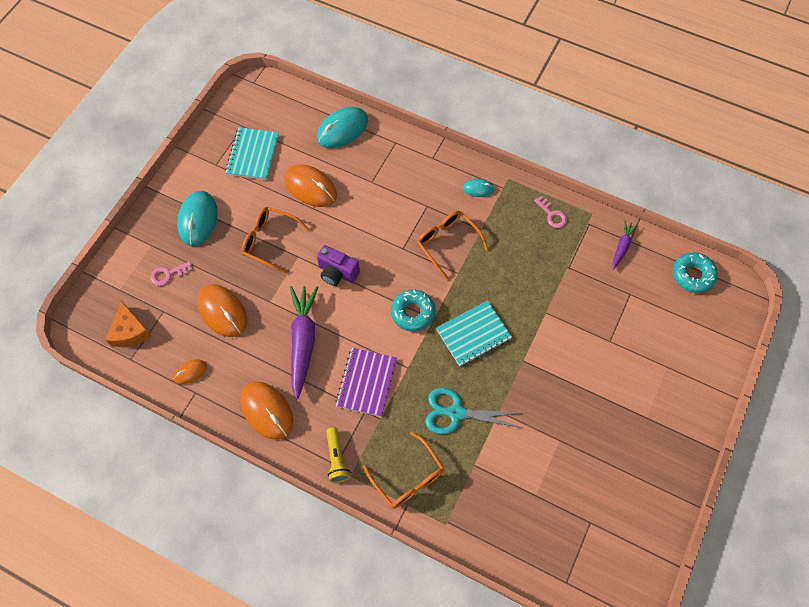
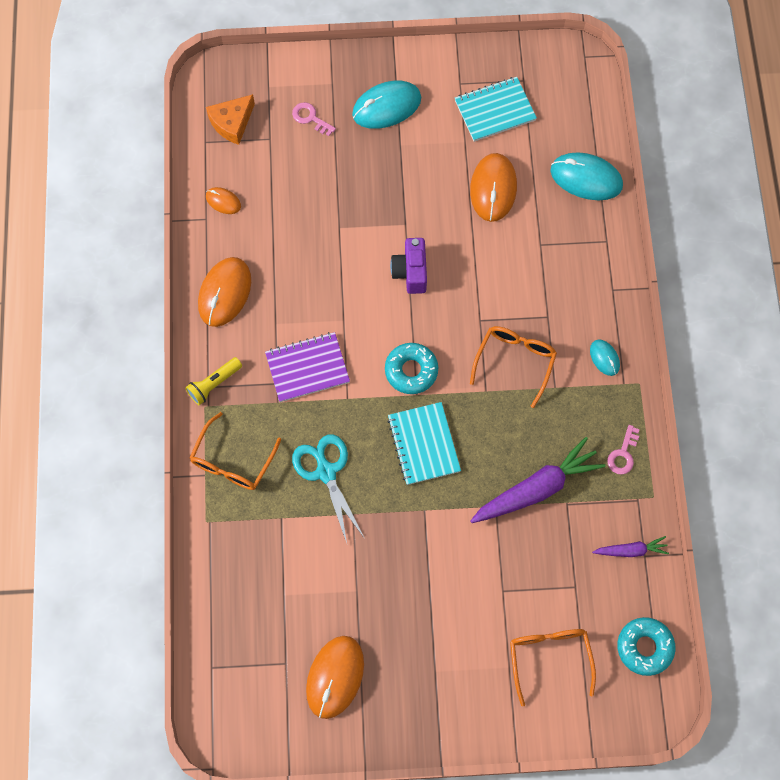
camera: 60 degrees right, 5 degrees up
orange mouse [197,284,247,337] -> orange mouse moved to [306,636,364,719]
orange glasses [242,207,310,274] -> orange glasses moved to [510,629,596,707]
purple carrot [290,286,319,399] -> purple carrot moved to [470,437,605,523]
turquoise notebook [436,301,512,367] -> turquoise notebook turned 45 degrees clockwise [387,402,461,485]

